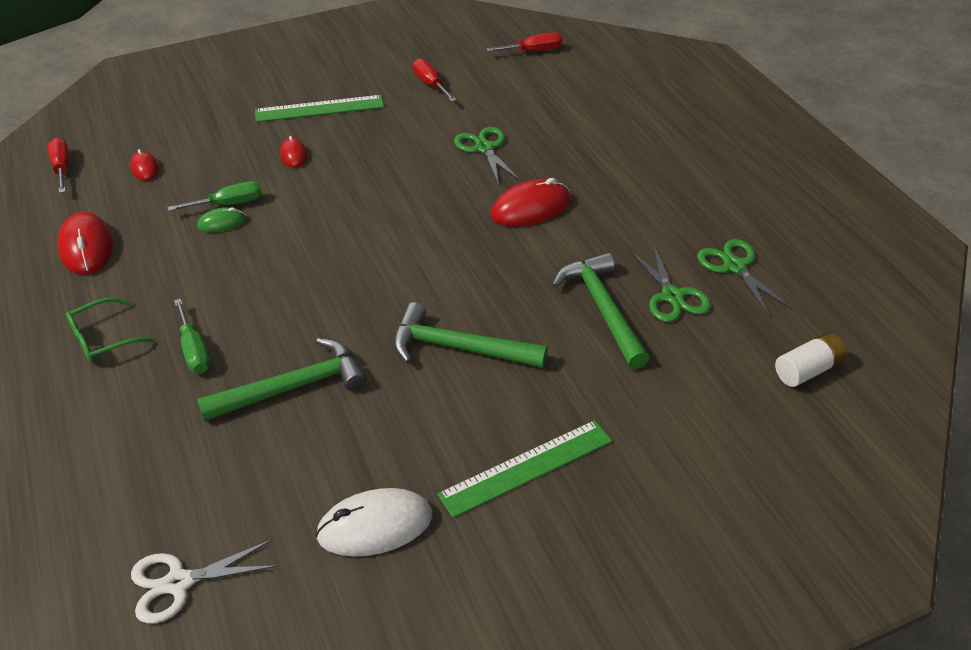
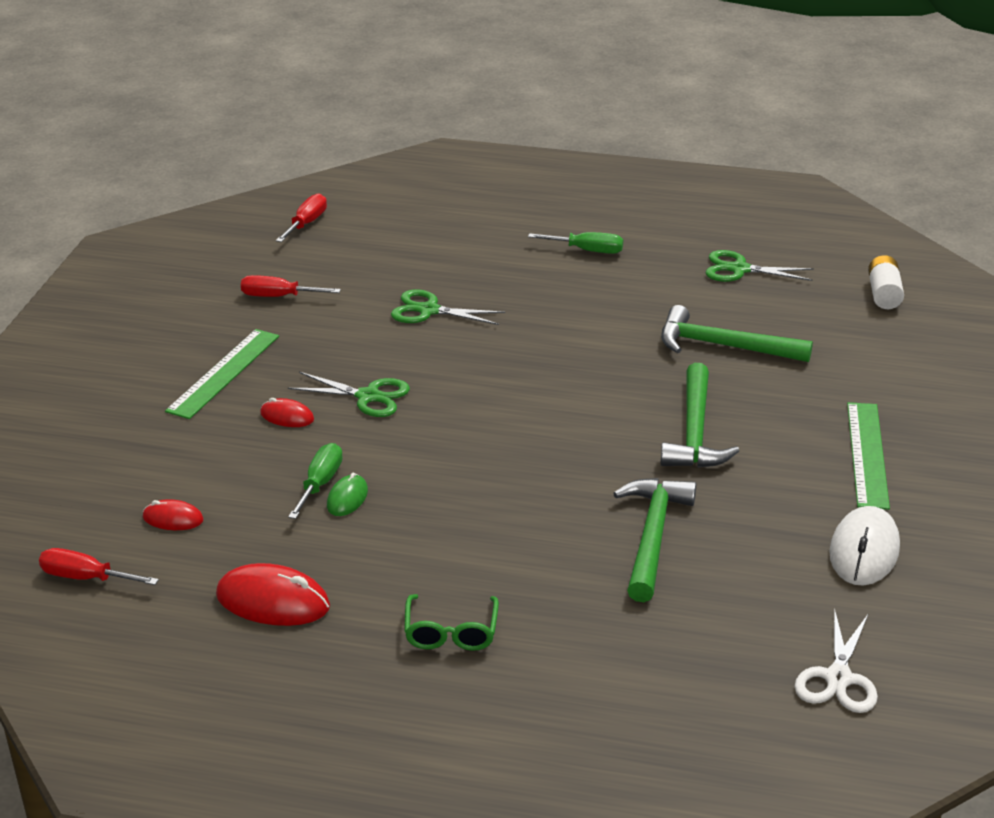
camera: 55 degrees left, 10 degrees down
green screwdriver [174,299,210,373] -> green screwdriver moved to [528,232,623,254]
green hammer [393,302,548,368] -> green hammer turned 45 degrees counterclockwise [660,363,739,468]
red mouse [491,178,571,227] -> none
green scissors [630,244,711,322] -> green scissors moved to [288,372,410,417]

